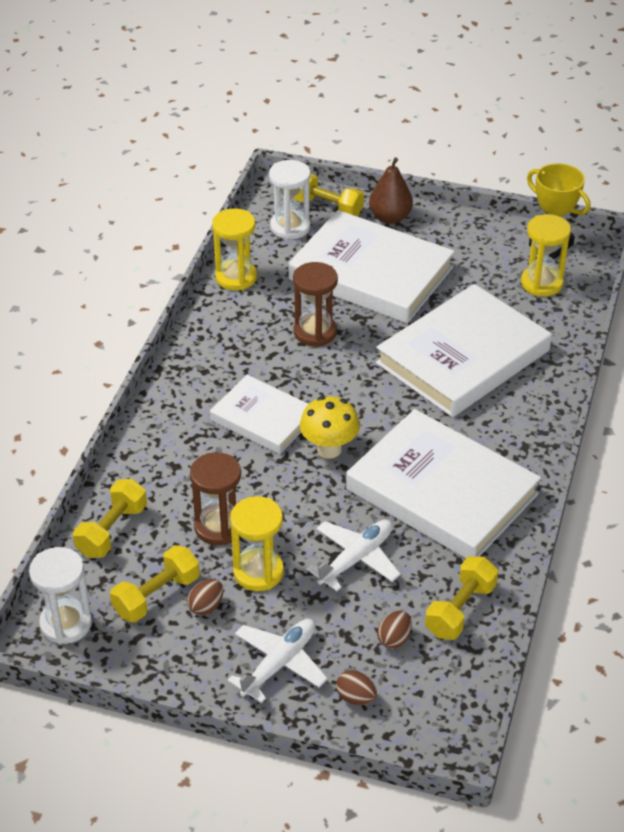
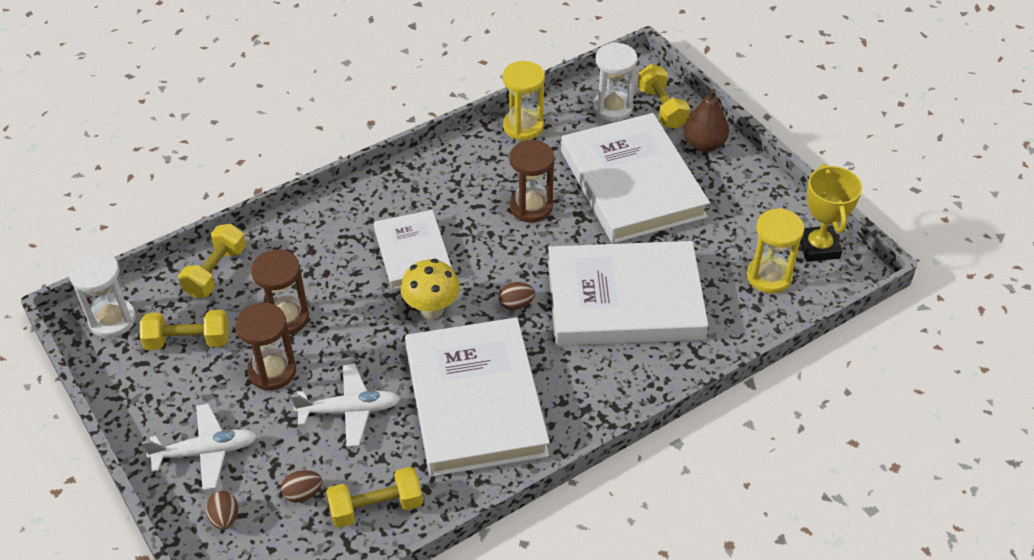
camera: 40 degrees right, 5 degrees up
yellow dumbbell [73,479,147,558] -> yellow dumbbell turned 45 degrees counterclockwise [178,224,246,298]
brown egg [187,579,223,615] -> brown egg moved to [498,282,535,310]
yellow hourglass [230,496,284,591] -> brown hourglass [235,303,296,391]

